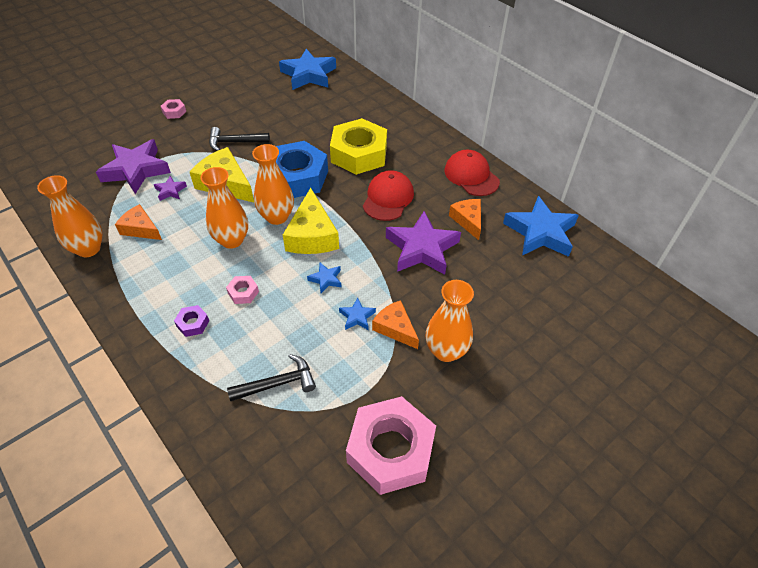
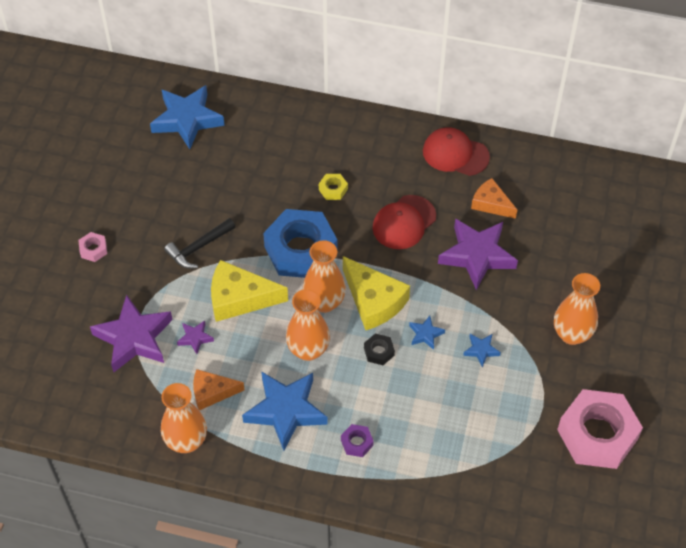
camera: 35 degrees left, 5 degrees up
pink nut [226,276,259,304] -> none
black hammer [227,354,316,401] -> none
yellow nut [330,118,387,175] -> yellow nut [319,174,348,200], size x0.41
red cap [363,170,414,221] -> red cap turned 120 degrees counterclockwise [372,195,436,249]
orange cheese [372,300,419,349] -> none
blue star [503,196,579,257] -> blue star moved to [242,371,328,451]
none -> black nut [364,333,395,365]

